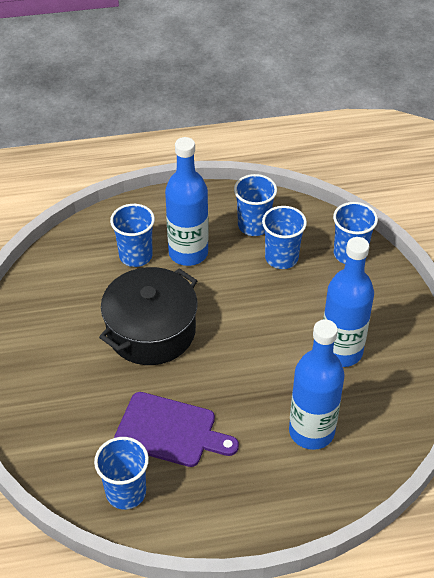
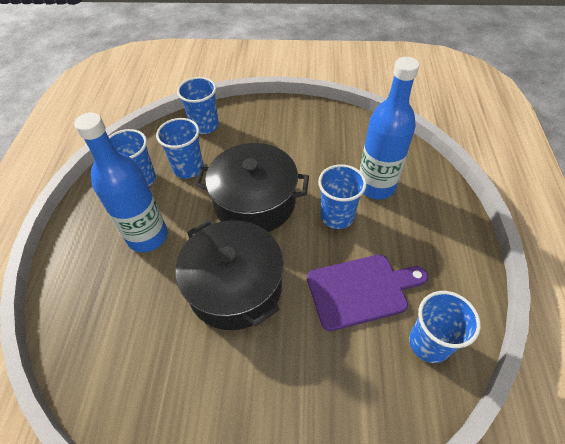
camera: 75 degrees left, 5 degrees up
blue cup [110,204,155,267] -> blue cup moved to [318,164,367,229]
purple cutting board [114,392,239,467] -> purple cutting board turned 45 degrees clockwise [307,254,428,331]
blue bottle [323,237,374,367] -> none
none -> black pot [195,143,309,232]

